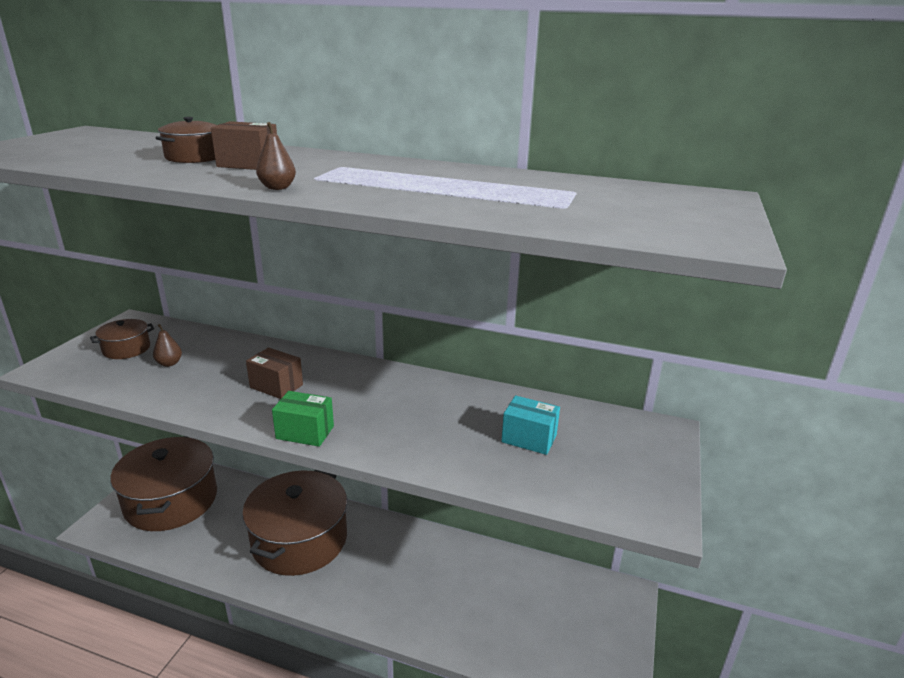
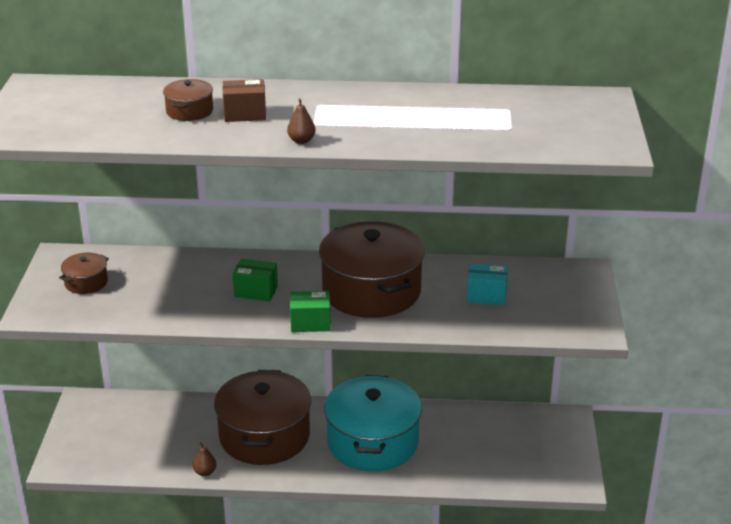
camera: 15 degrees left, 5 degrees up
brown pot [111,436,217,531] -> brown pot moved to [319,221,425,318]
brown pear [153,324,182,367] -> brown pear moved to [193,442,217,476]
brown box [246,348,303,399] -> green box [233,259,278,301]
none -> turquoise pot [324,375,422,471]

